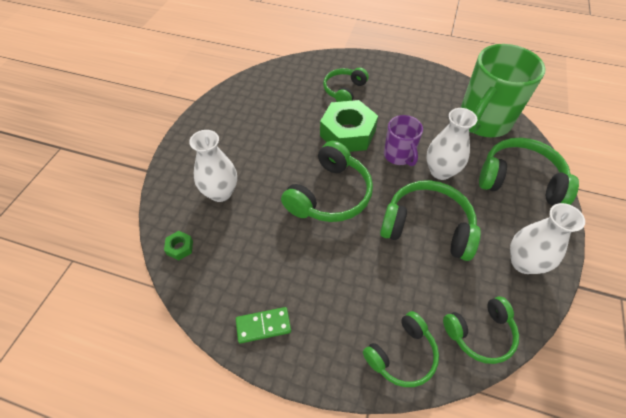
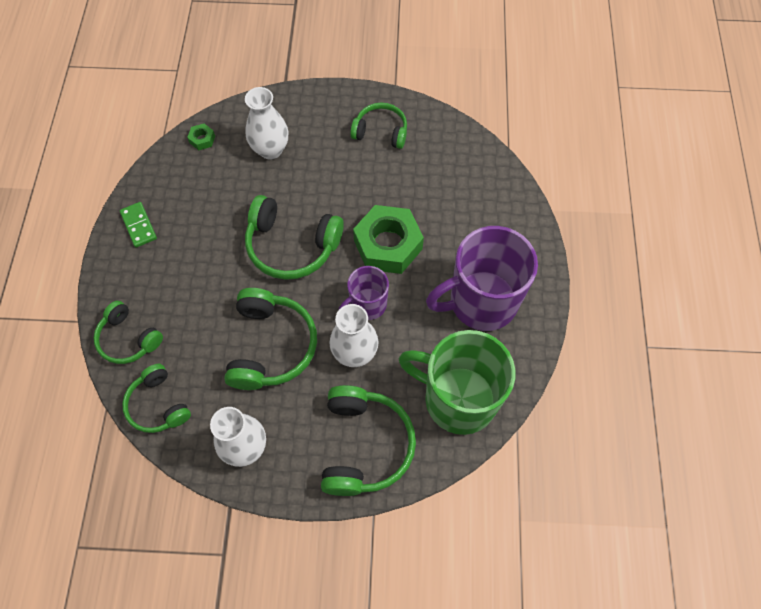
camera: 75 degrees right, 10 degrees up
green headphones [323,68,369,102] -> green headphones moved to [350,103,407,149]
none -> purple mug [426,226,538,331]

